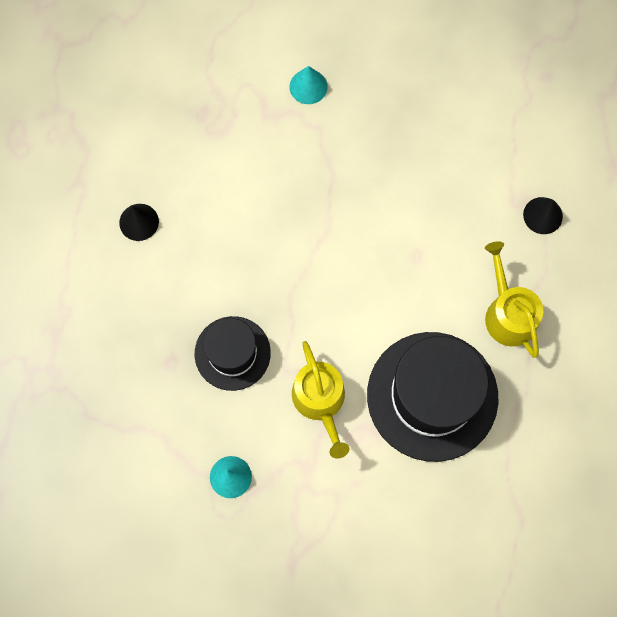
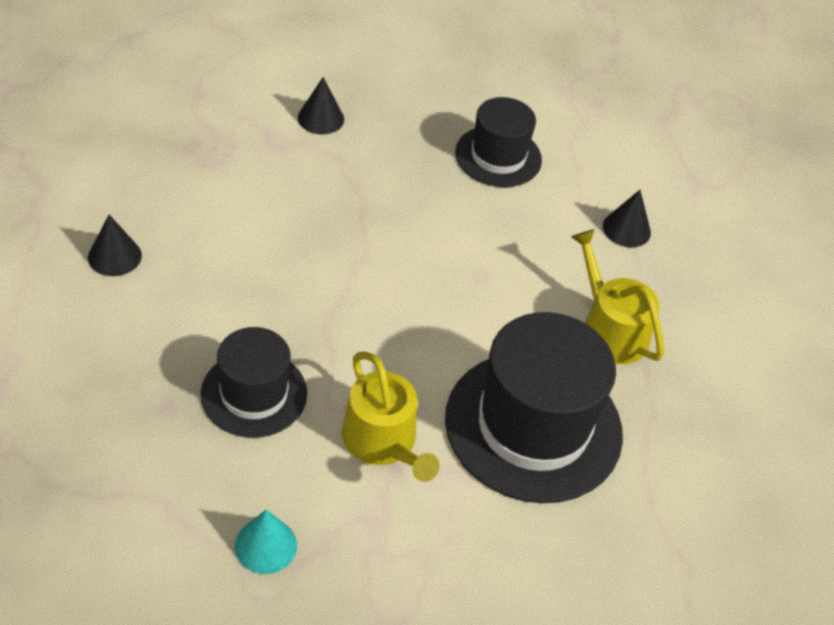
camera: 15 degrees left, 25 degrees down
turquoise cone [289,66,328,104] -> black cone [298,77,344,134]
none -> black hat [455,97,542,187]

